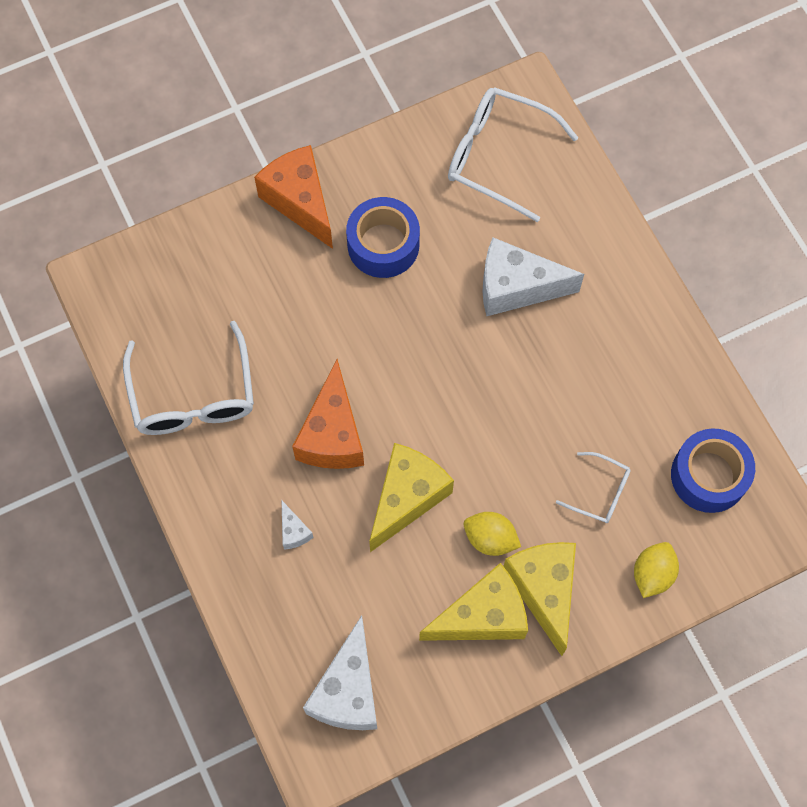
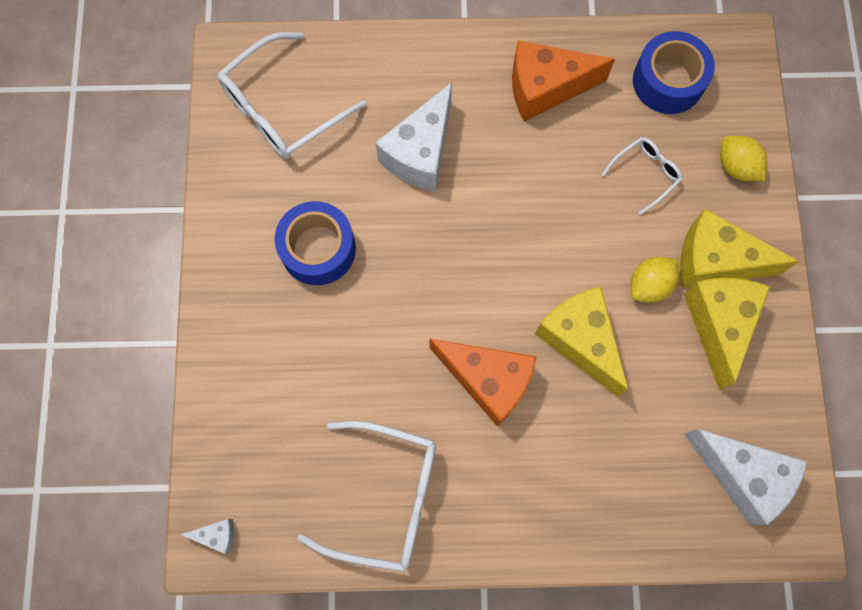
camera: 65 degrees left, 5 degrees up
orange cheese [254,145,333,249] -> orange cheese moved to [512,41,615,122]
white cheese [282,501,314,550] -> white cheese moved to [180,519,234,554]

